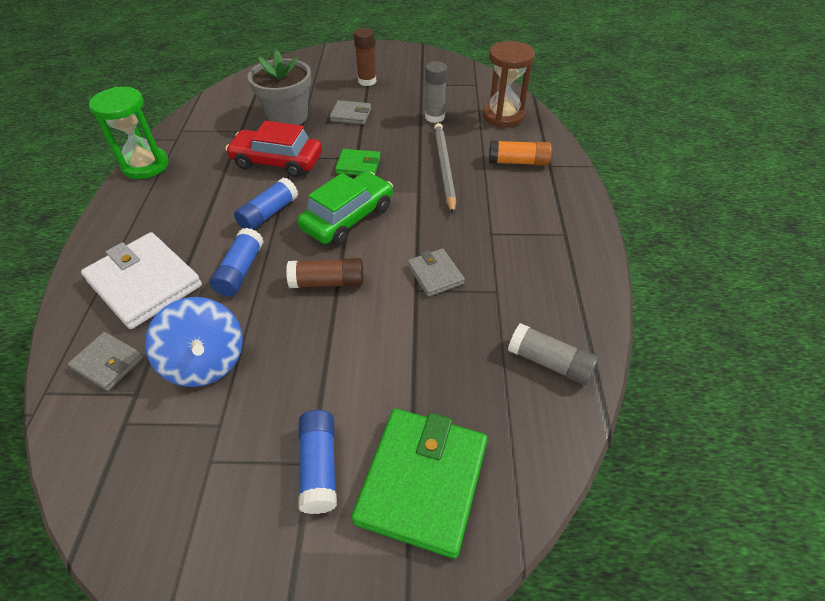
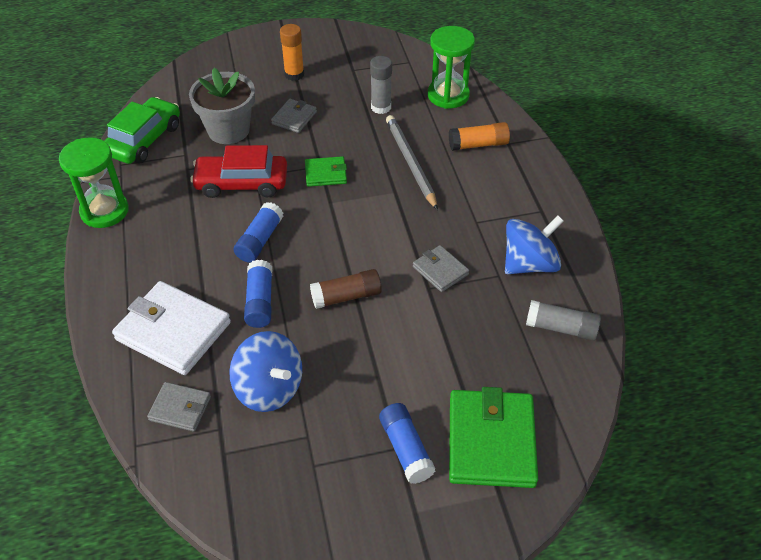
camera: 15 degrees left, 0 degrees up
green car [297,171,393,245] -> green car moved to [105,97,180,164]
grey wallet [329,100,371,125] -> grey wallet turned 60 degrees counterclockwise [271,99,317,133]
brown glue stick [354,28,376,86] -> orange glue stick [280,24,304,81]
brown hourglass [483,41,535,127] -> green hourglass [428,26,475,109]
none -> blue spinning top [505,216,564,274]

